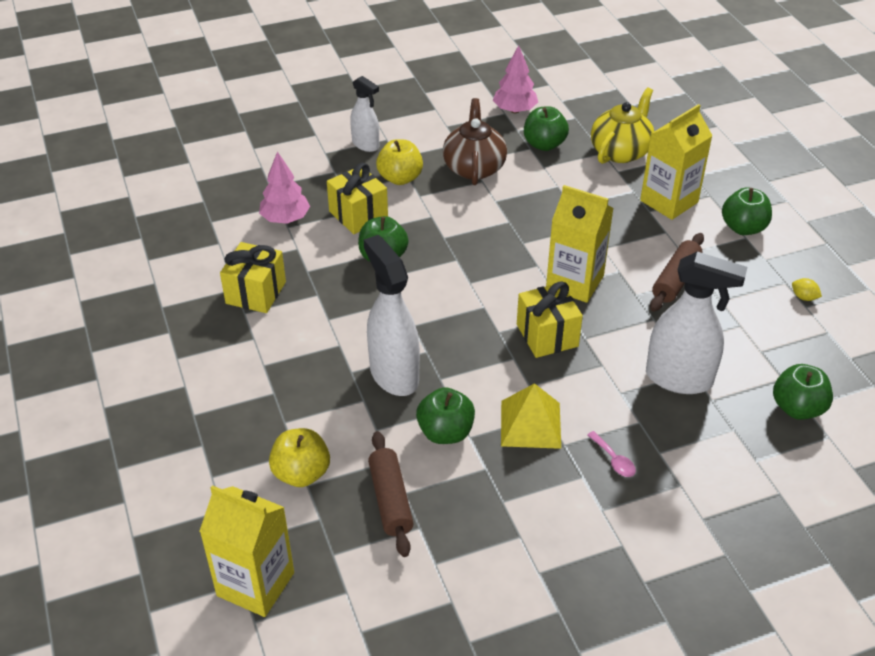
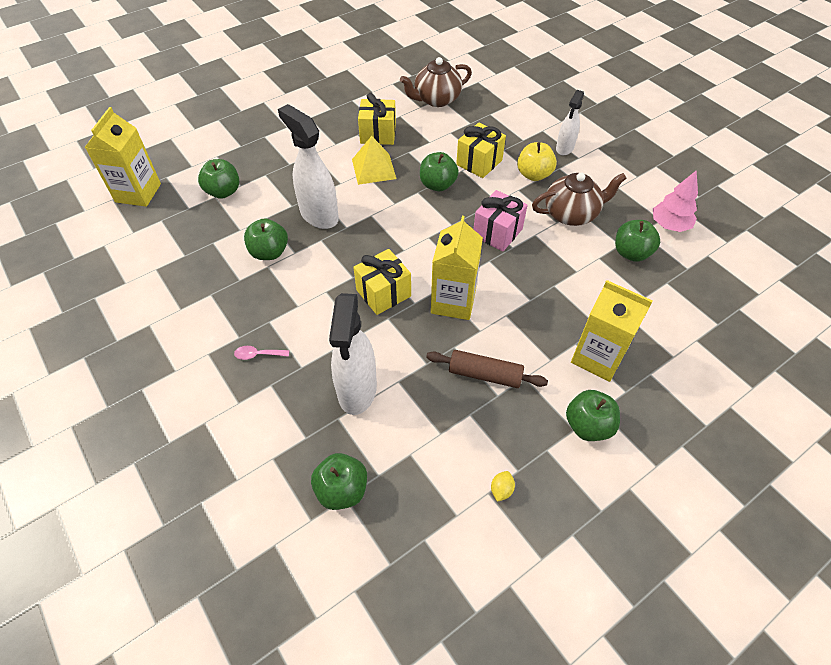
camera: 75 degrees right, 10 degrees up
pink tree [259,151,310,224] -> none
yellow apple [269,428,330,487] -> green apple [198,159,239,199]
white spray bottle [364,235,420,396] -> white spray bottle turned 90 degrees counterclockwise [278,104,339,229]
brown rolling pin [368,431,414,557] -> none
yellow pyramid [501,383,561,449] -> yellow pyramid moved to [352,136,396,185]
pink spoon [587,431,636,477] -> pink spoon turned 45 degrees clockwise [234,346,289,360]
yellow teapot [591,87,654,164] -> none
none -> brown teapot [400,57,472,107]
none -> pink gift [474,190,528,251]

